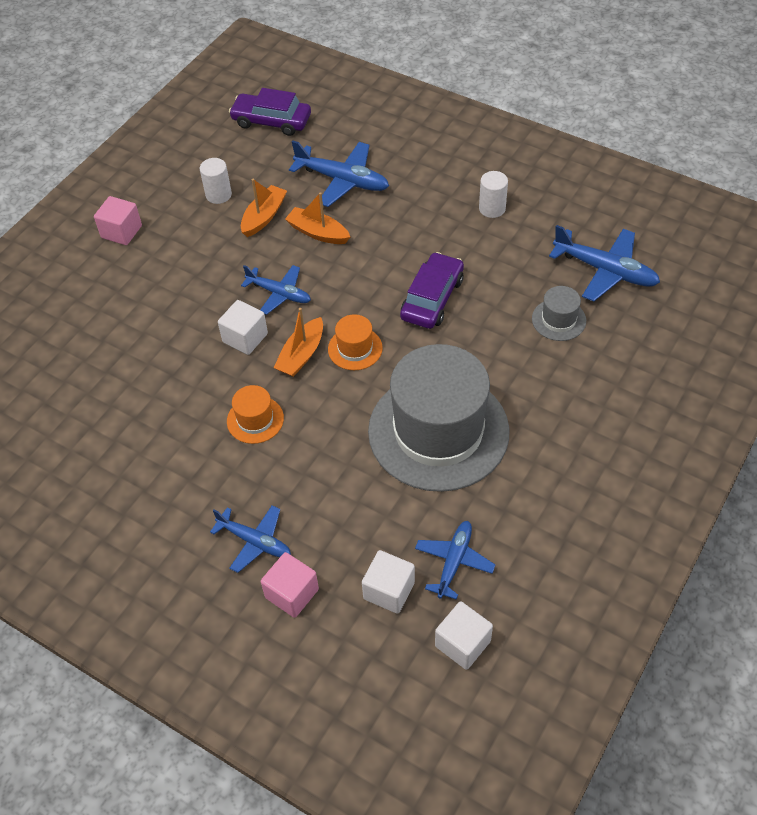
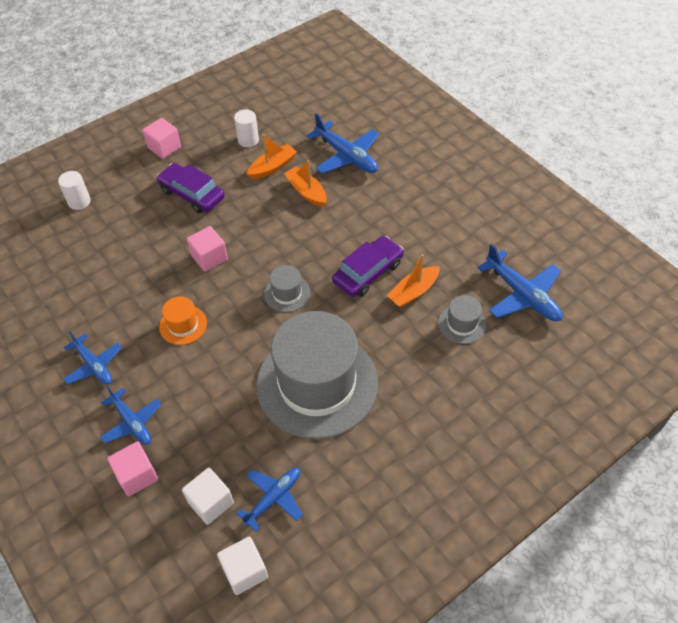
camera: 20 degrees right, 0 degrees up
white cube [218,300,268,355] -> pink cube [187,226,228,272]
purple car [229,88,311,136] -> purple car moved to [157,163,225,213]
blue plane [241,265,311,315] -> blue plane moved to [63,331,122,385]
orange boat [273,308,323,377] -> orange boat moved to [387,254,440,308]
orange hat [328,314,383,370] -> grey hat [264,265,310,312]
white cylinder [479,171,508,218] -> white cylinder moved to [58,171,91,210]

